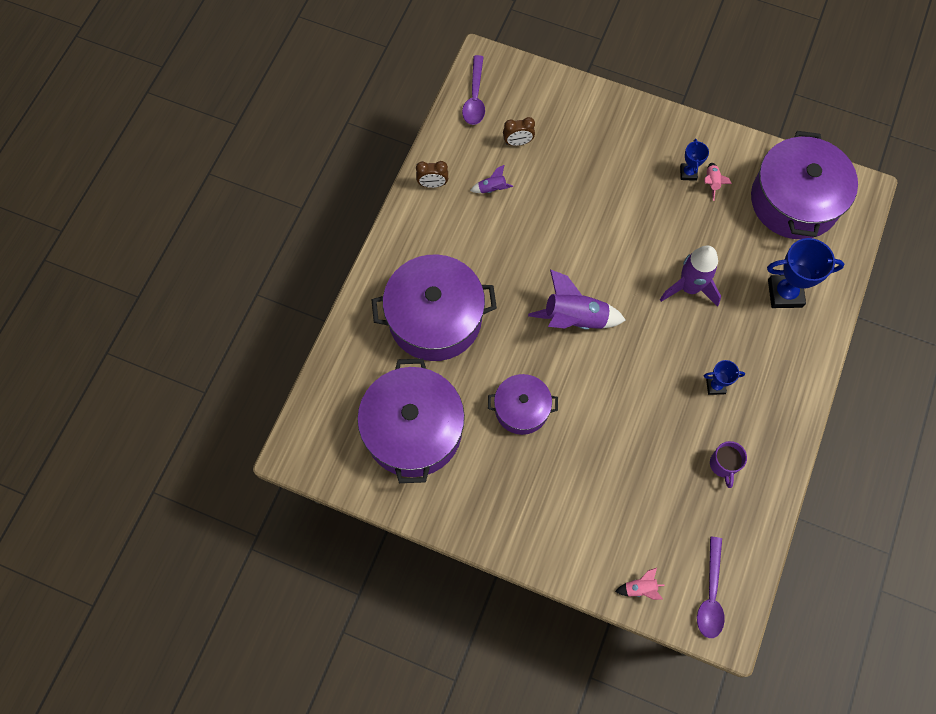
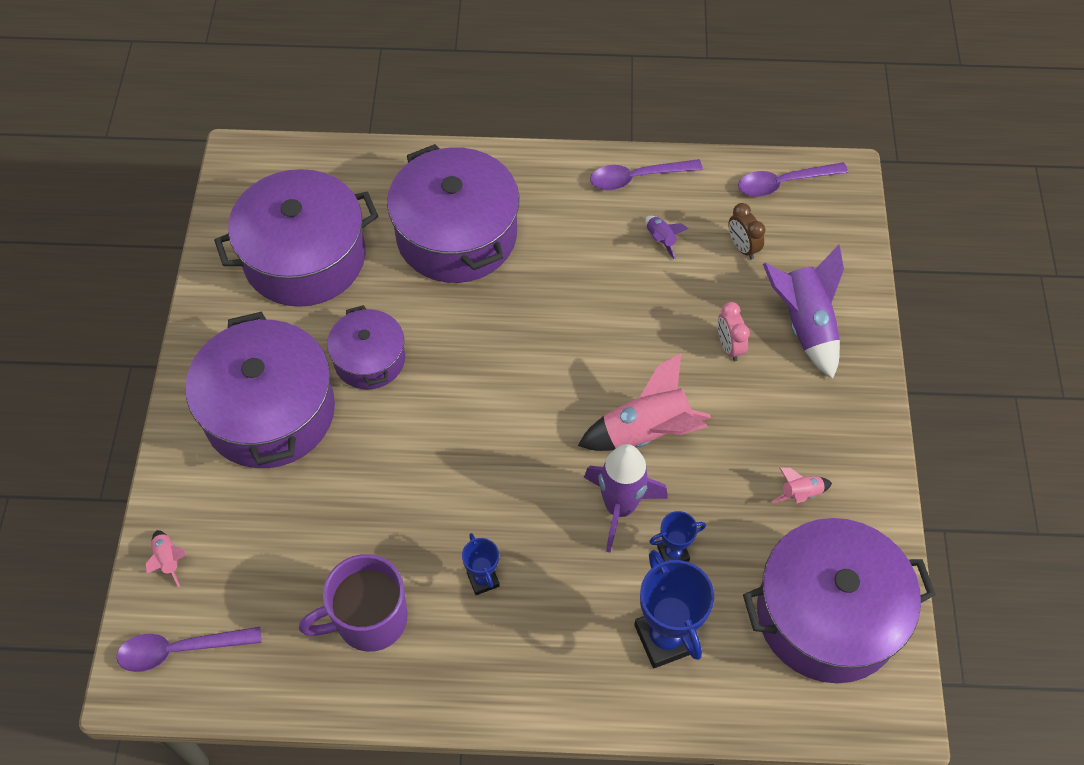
camera: 70 degrees right, 10 degrees down
brown clock [416,161,448,188] -> purple spoon [590,159,703,190]
purple rocket [528,269,626,330] -> purple rocket moved to [763,244,844,379]
blue trophy [680,139,709,181] -> blue trophy moved to [649,511,706,562]
purple mug [710,441,747,488] -> purple mug [299,554,407,652], size x1.72
none -> purple pot [185,312,335,468]
none -> pink rocket [578,353,711,451]
none -> pink clock [718,302,750,361]

